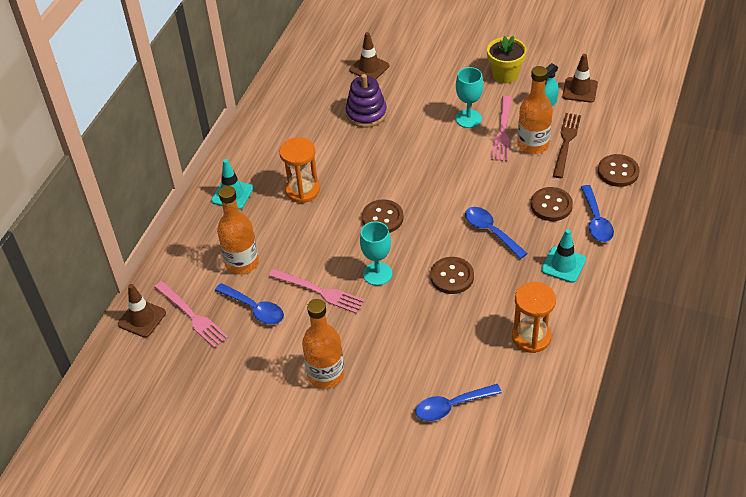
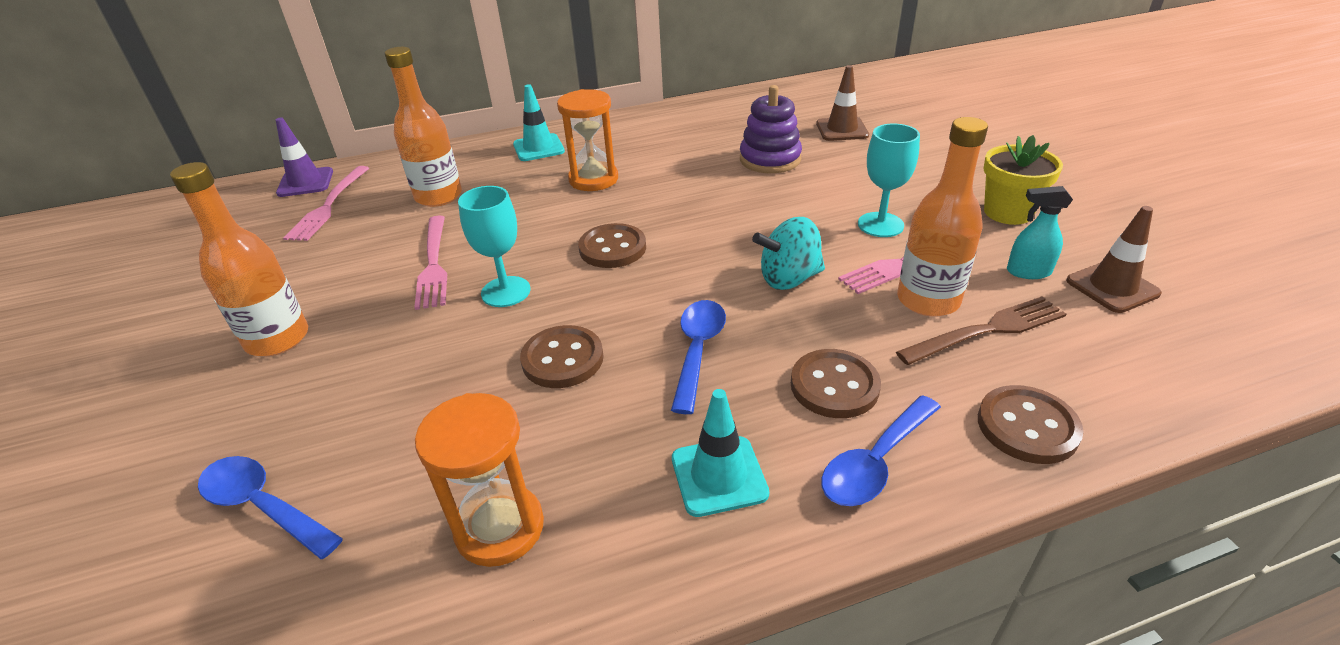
camera: 50 degrees right, 10 degrees down
brown traffic cone [118,284,166,338] -> purple traffic cone [275,118,333,197]
blue spoon [215,283,284,324] -> none
none -> turquoise spinning top [752,217,825,290]

